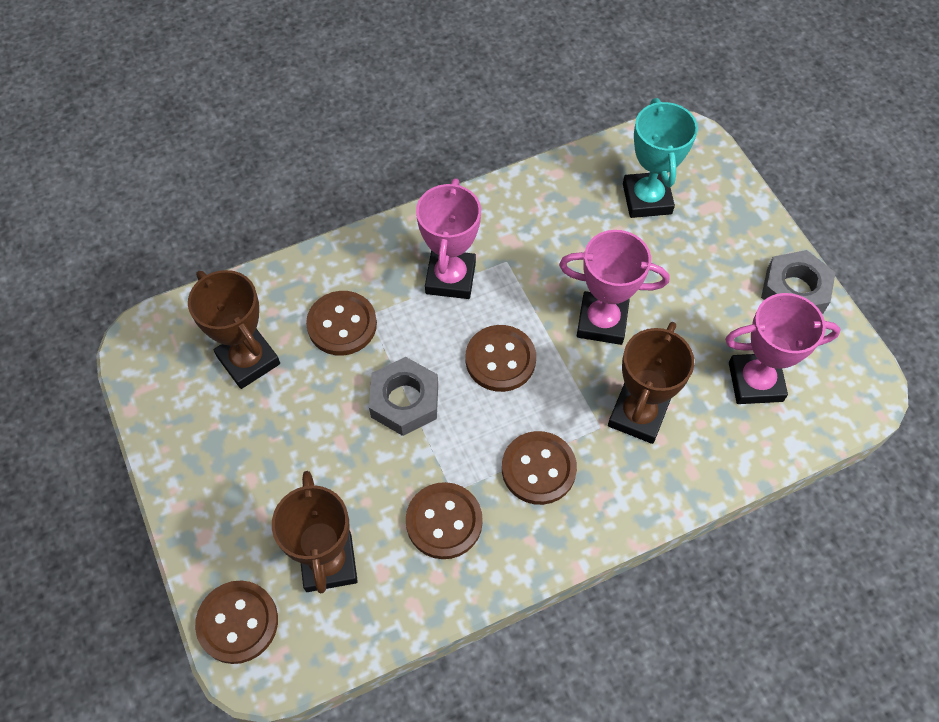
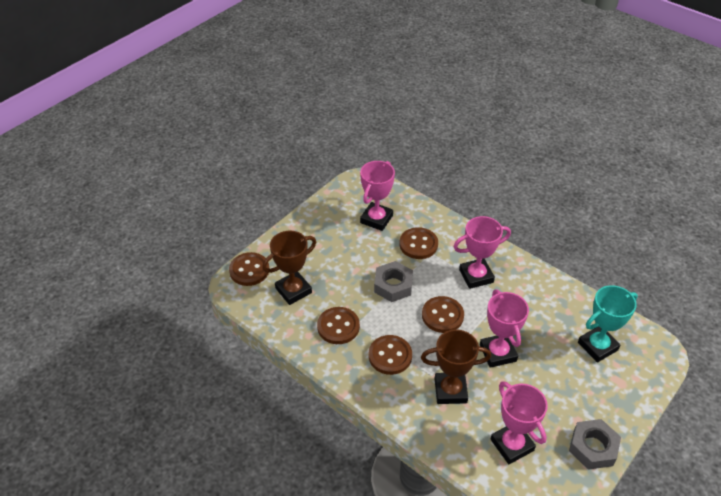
camera: 65 degrees right, 15 degrees down
brown trophy [188,270,280,389] -> pink trophy [360,161,395,231]

